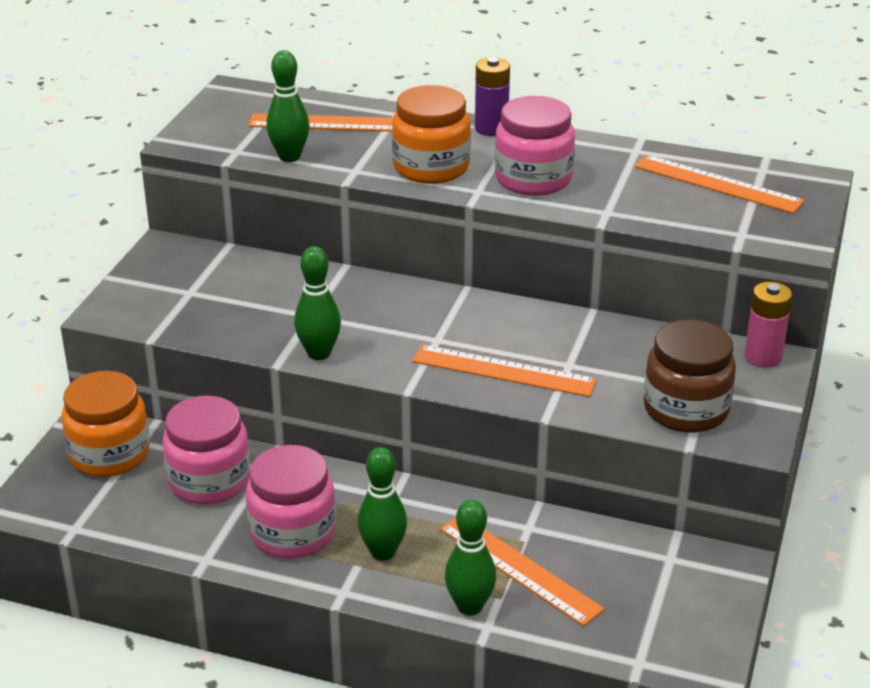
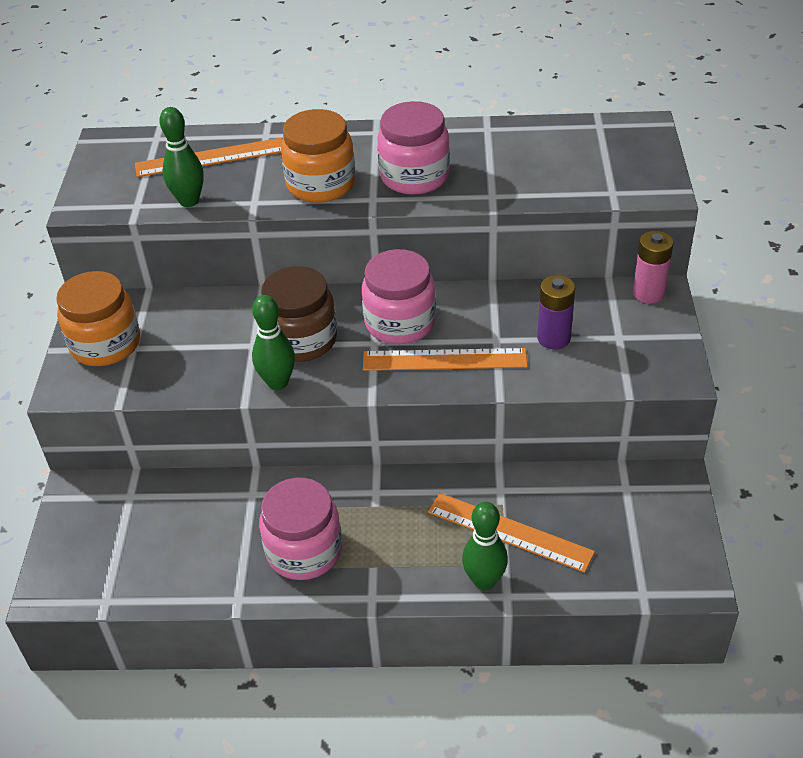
camera: 15 degrees left, 10 degrees up
orange jar [61,371,150,477] -> orange jar moved to [56,271,140,366]
pink jar [163,396,250,505] -> pink jar moved to [362,249,436,344]
green bowling pin [358,447,407,561] -> none
purple battery [475,57,510,136] -> purple battery moved to [537,275,575,350]
orange ruler [634,155,804,214] -> none
brown jar [644,320,736,433] -> brown jar moved to [261,266,337,362]

